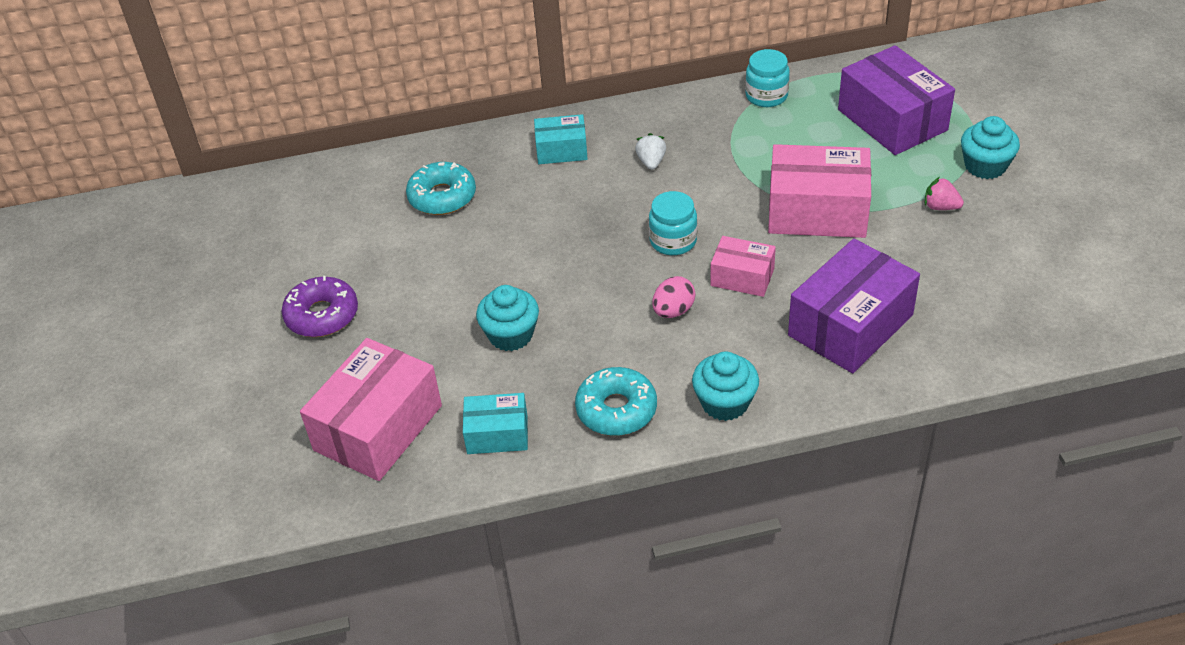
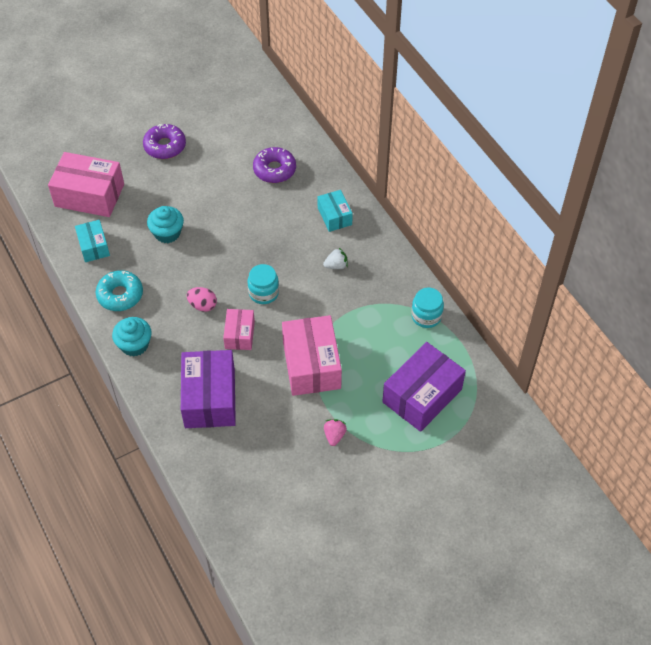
camera: 70 degrees right, 10 degrees up
turquoise donut [406,162,476,215] -> purple donut [253,147,296,183]
purple box [788,238,920,373] -> purple box turned 60 degrees clockwise [181,350,236,428]
turquoise cupcake [961,116,1020,179] -> none

